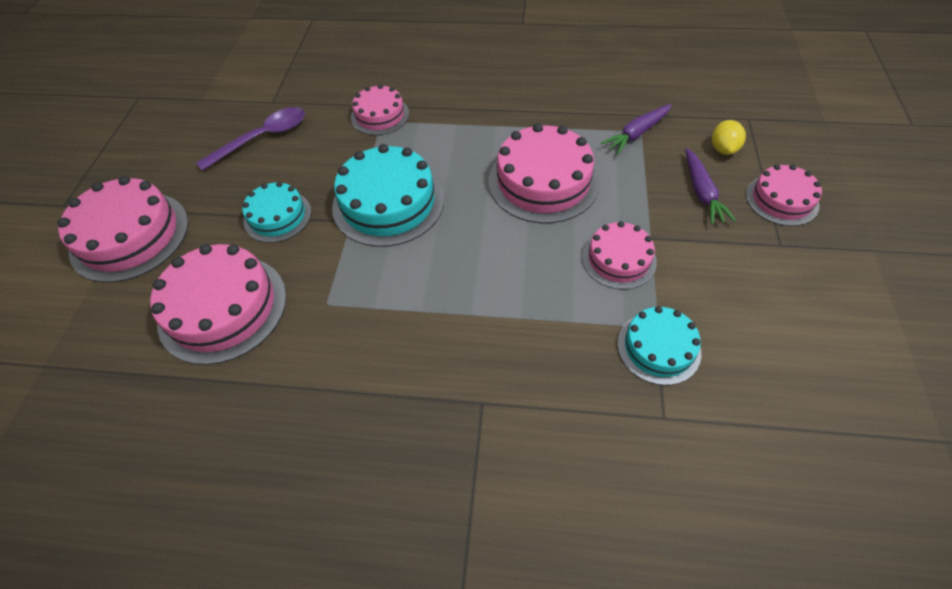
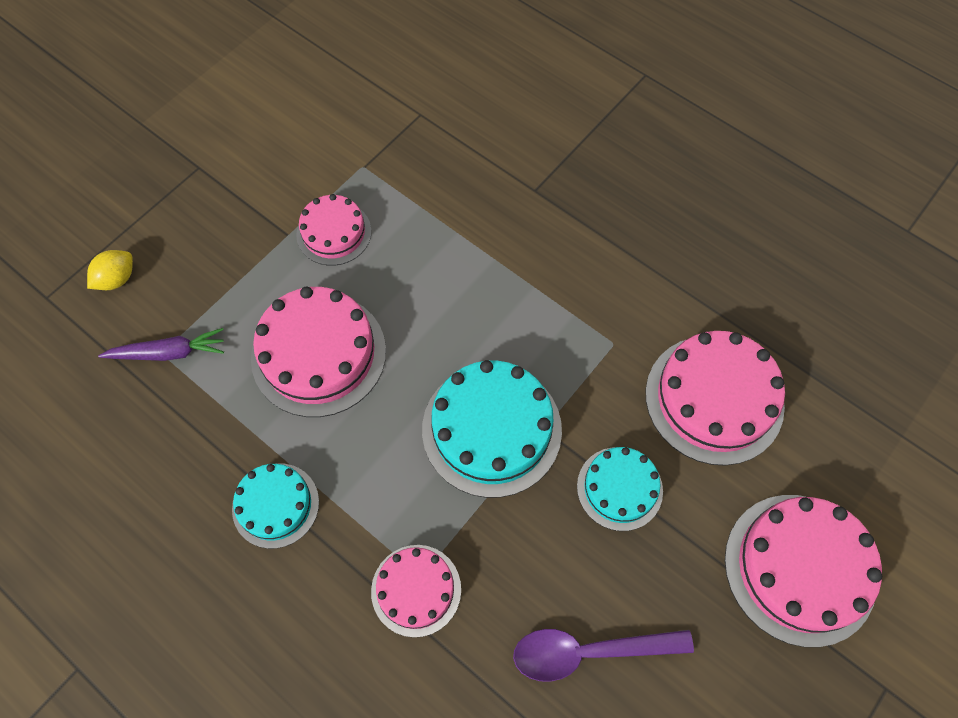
camera: 150 degrees left, 10 degrees up
turquoise cake [617,306,701,385] -> turquoise cake moved to [232,463,319,549]
purple carrot [685,148,736,225] -> none
pink cake [746,164,822,226] -> none

